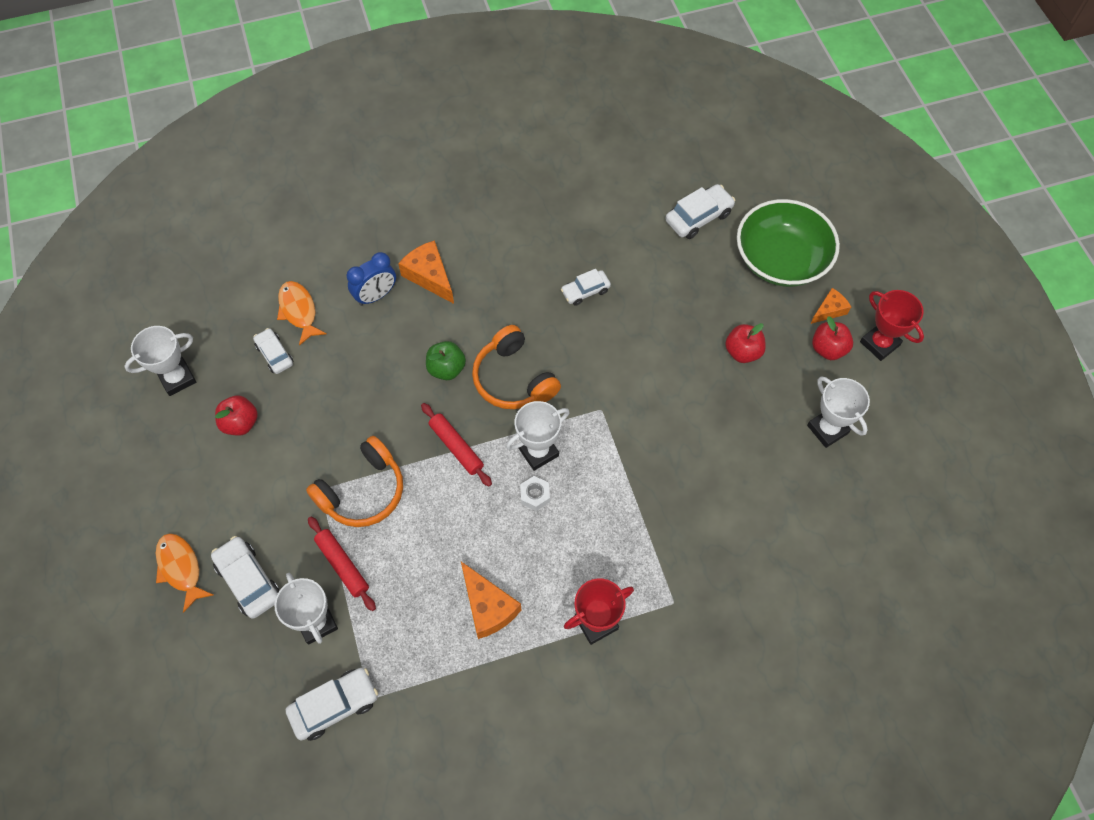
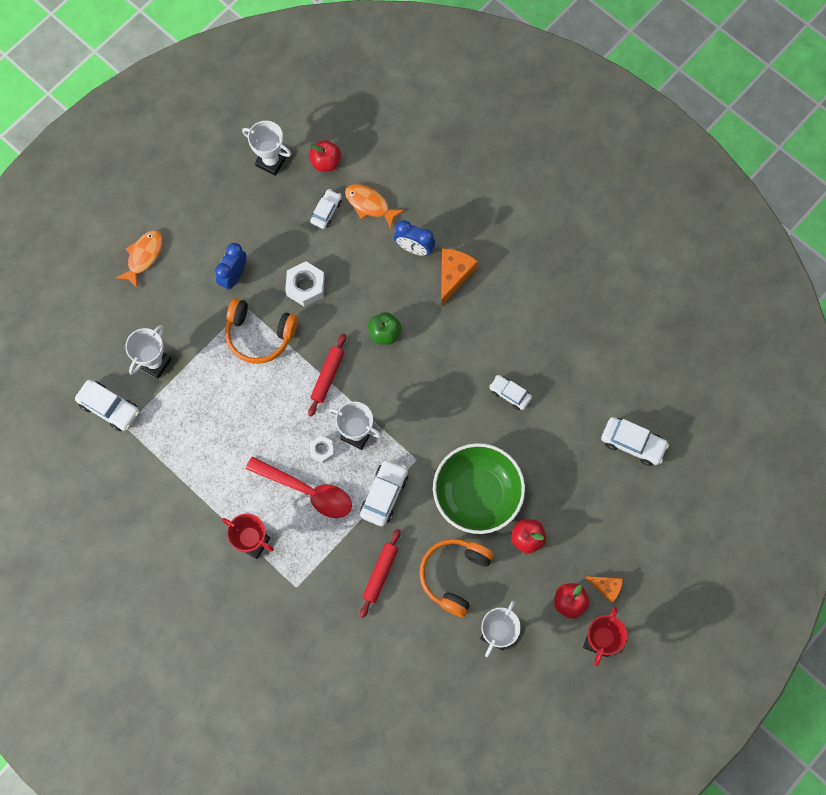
camera: 60 degrees right, 10 degrees up
white car [211,536,280,619] -> white car moved to [360,459,408,527]
red apple [215,395,258,436] -> red apple moved to [309,140,341,172]
orange fish [277,281,327,346] -> orange fish turned 90 degrees counterclockwise [345,184,404,229]
red rolling pin [308,517,376,611] -> red rolling pin moved to [360,529,401,618]
orange cheese [461,562,521,639] -> none
orange headphones [472,325,561,409] -> orange headphones moved to [419,539,494,617]
green bowl [737,199,840,287] -> green bowl moved to [433,443,525,534]
none -> blue clock [215,243,247,290]
none -> red spoon [246,457,352,518]
none -> white nut [285,261,325,307]

